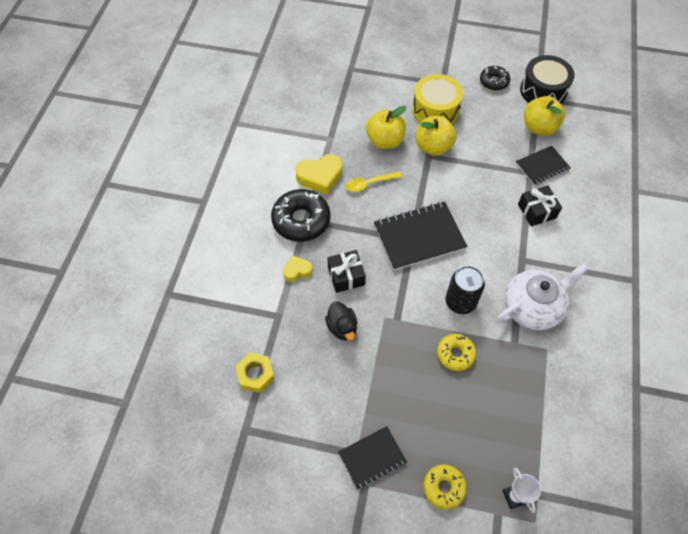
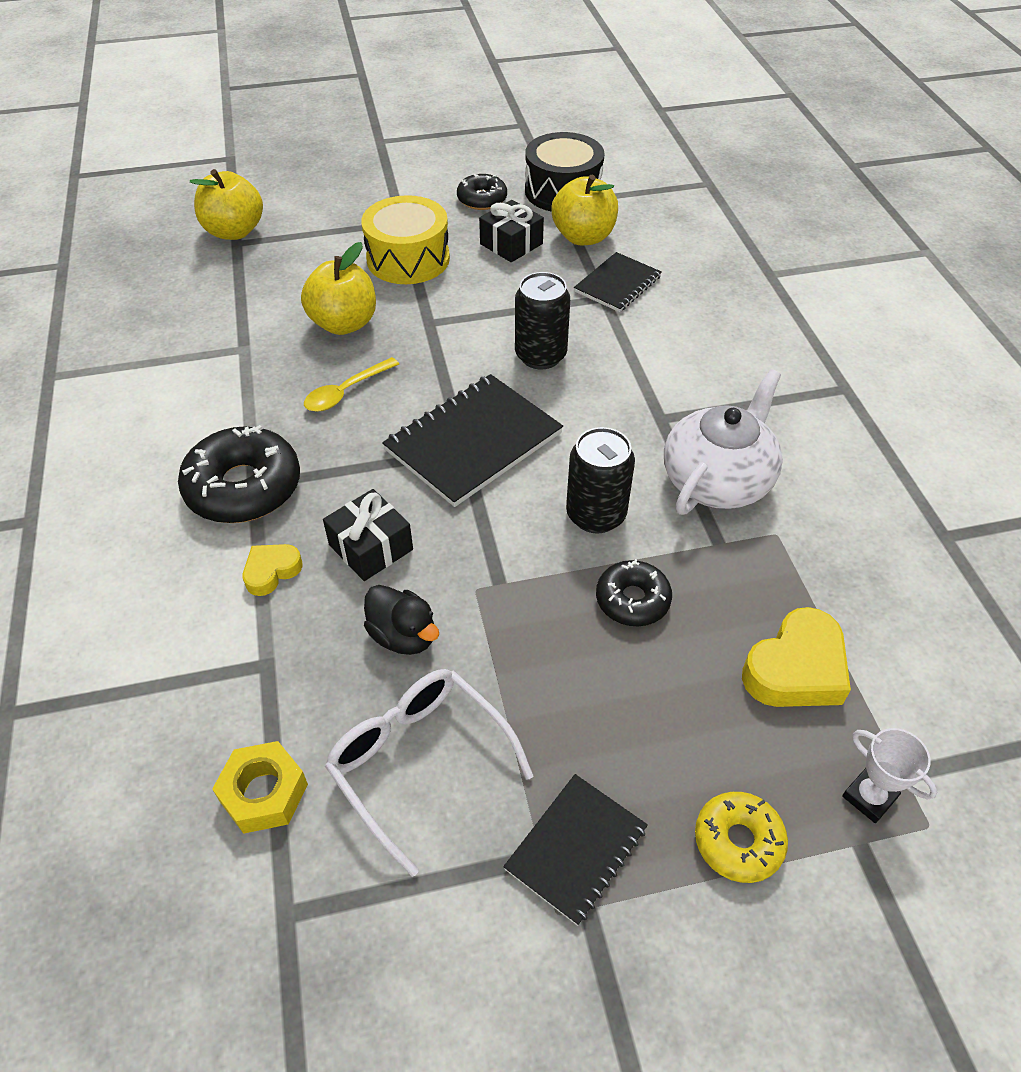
camera: 25 degrees left, 10 degrees down
yellow heart [295,154,343,194] -> yellow heart moved to [742,607,851,707]
yellow apple [416,116,457,156] -> yellow apple moved to [190,169,263,240]
yellow donut [437,334,476,371] -> black donut [596,559,672,626]
black gift [518,185,562,226] -> black gift moved to [479,200,544,262]
none -> white glasses [325,669,534,877]
none -> black can [515,272,570,369]

